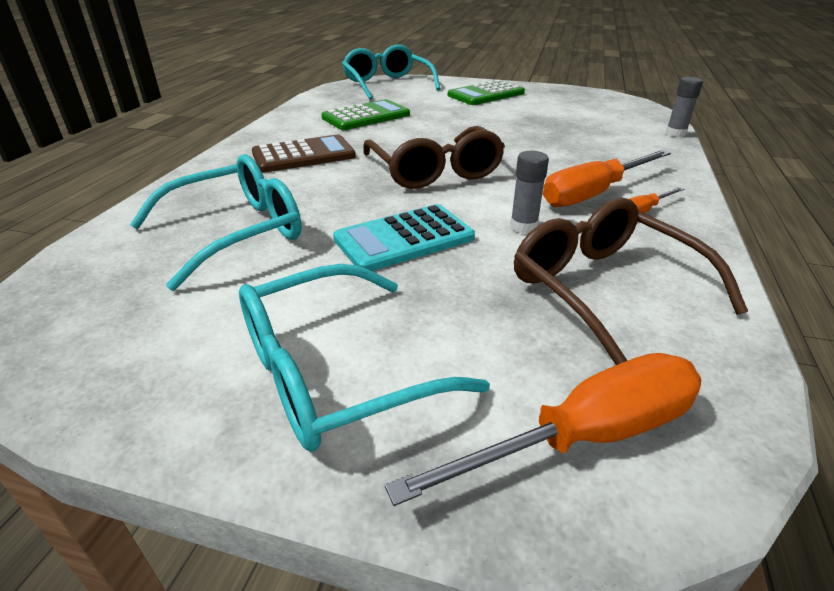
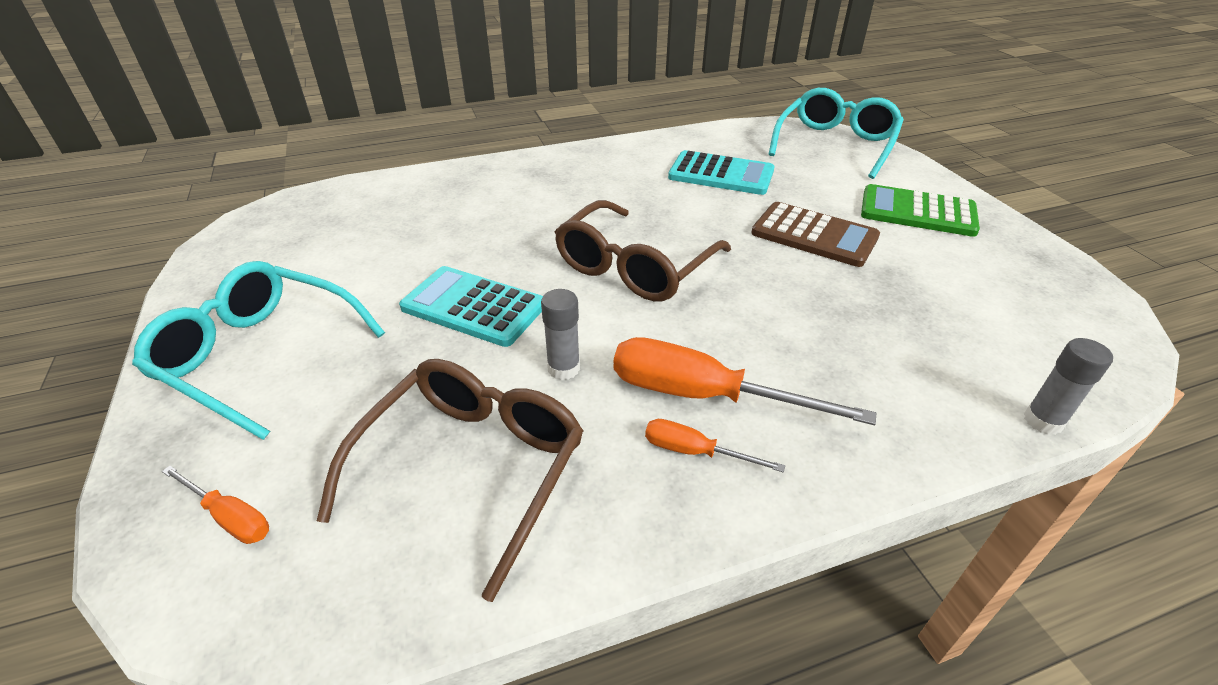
camera: 55 degrees right, 5 degrees up
turquoise glasses [130,154,302,291] -> none
brown calculator [252,135,356,172] -> brown calculator moved to [751,202,880,267]
green calculator [321,99,410,130] -> turquoise calculator [668,150,775,195]
orange screwdriver [385,353,701,506] -> orange screwdriver [162,466,269,544], size x0.50

